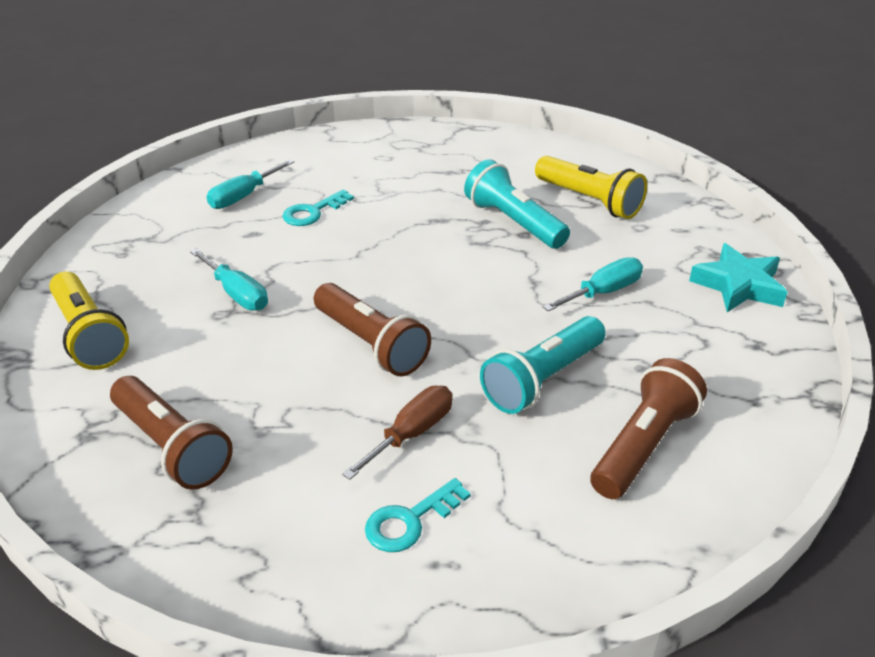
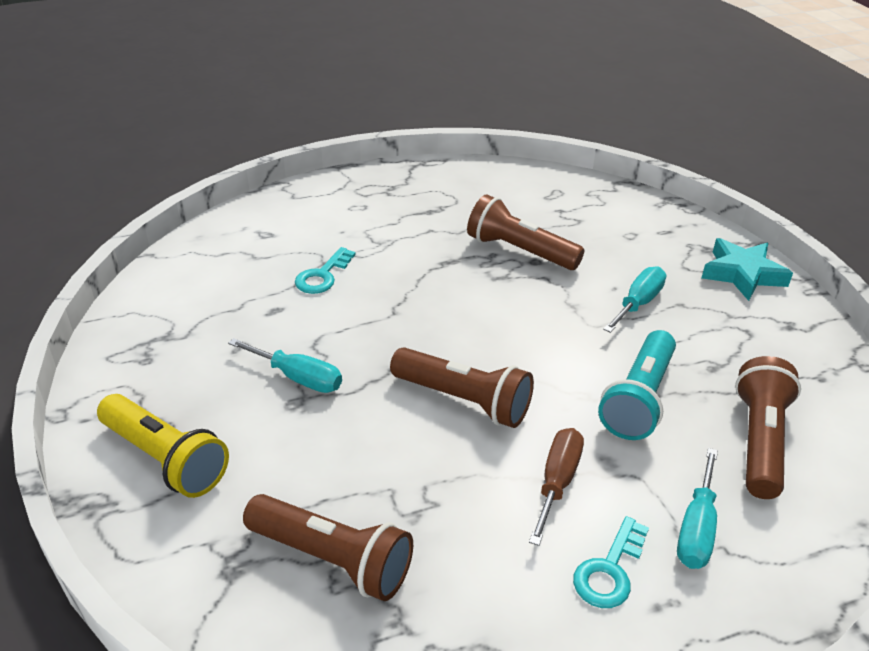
camera: 20 degrees left, 0 degrees up
turquoise screwdriver [206,159,294,209] -> turquoise screwdriver moved to [677,448,718,569]
turquoise flashlight [464,159,570,249] -> brown flashlight [467,194,584,270]
yellow flashlight [535,156,647,219] -> none

